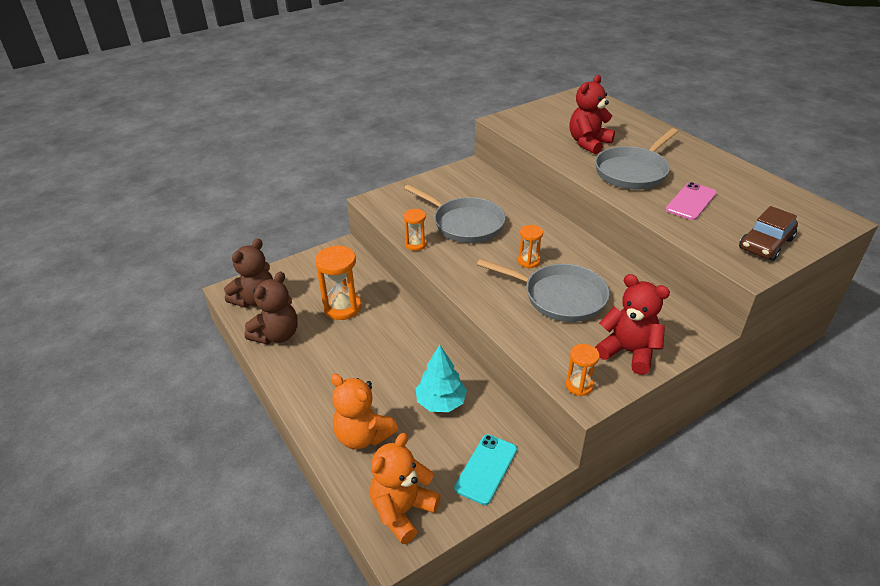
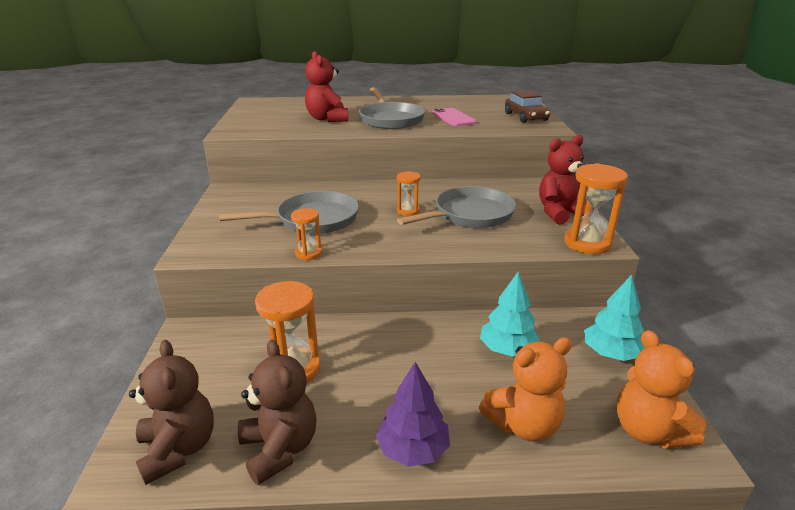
camera: 60 degrees left, 10 degrees down
turquoise phone [454,434,517,505] -> turquoise tree [584,275,645,361]
orange hourglass [566,344,599,396] -> orange hourglass [564,163,628,254], size x1.77
none -> purple tree [376,362,450,467]

